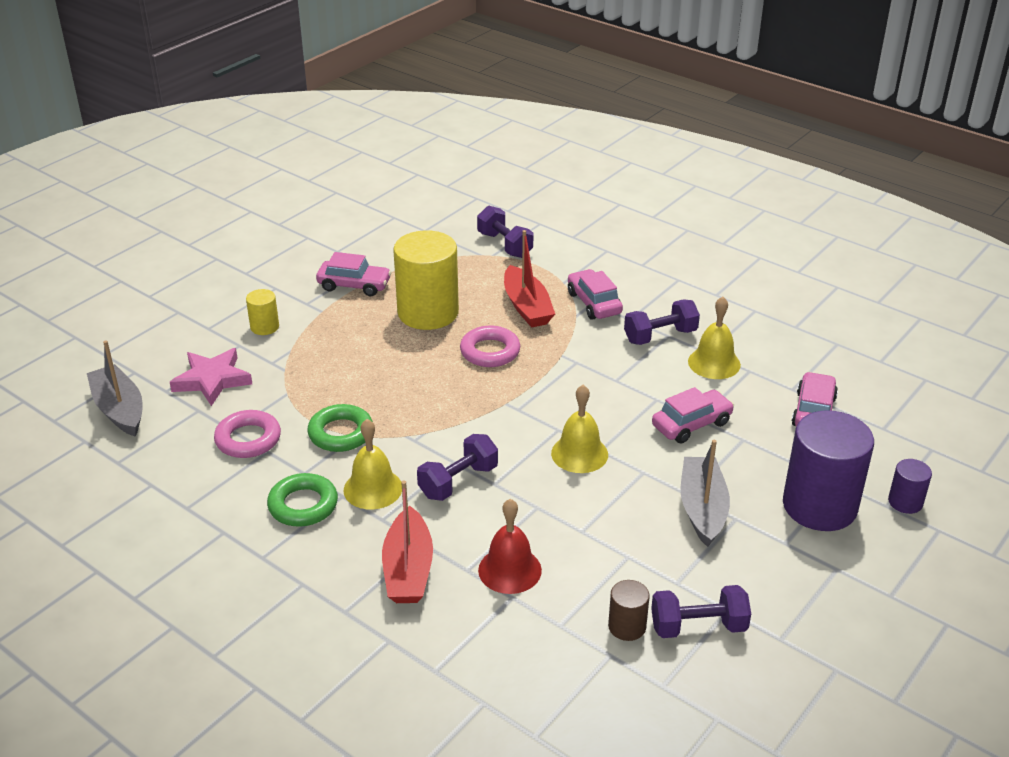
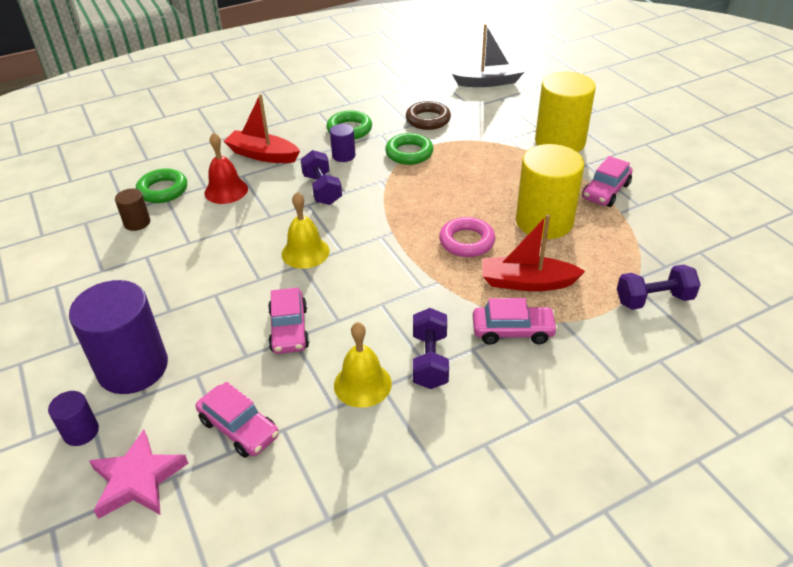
camera: 115 degrees right, 5 degrees up
pink star [170,348,252,406] -> pink star moved to [89,429,189,519]
pink ring [214,410,281,458] -> brown ring [406,101,451,130]
yellow cylinder [246,289,279,335] -> yellow cylinder [535,72,596,152], size x2.16
yellow bell [343,419,402,509] -> purple cylinder [330,124,356,162]
purple dumbbell [651,585,751,638] -> none
grey boat [681,440,730,547] -> none
none -> green ring [136,168,187,203]

